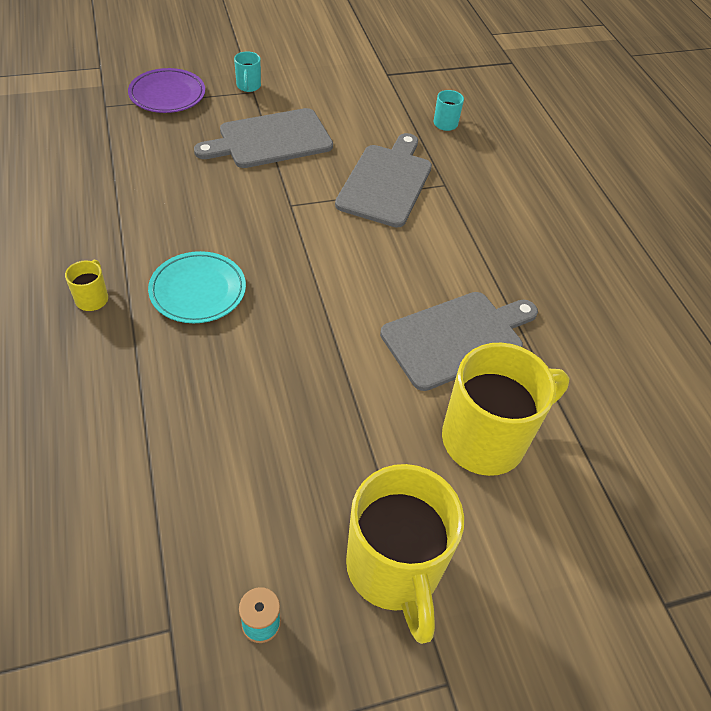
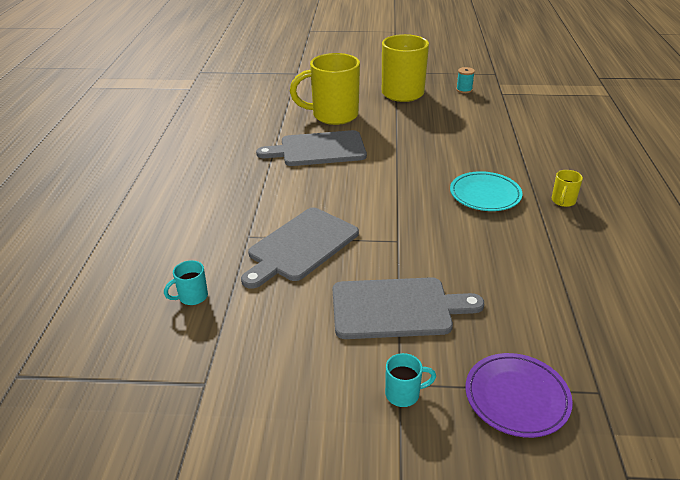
camera: 155 degrees left, 15 degrees down
turquoise mug [234,51,261,92] -> turquoise mug turned 60 degrees clockwise [385,353,436,407]

